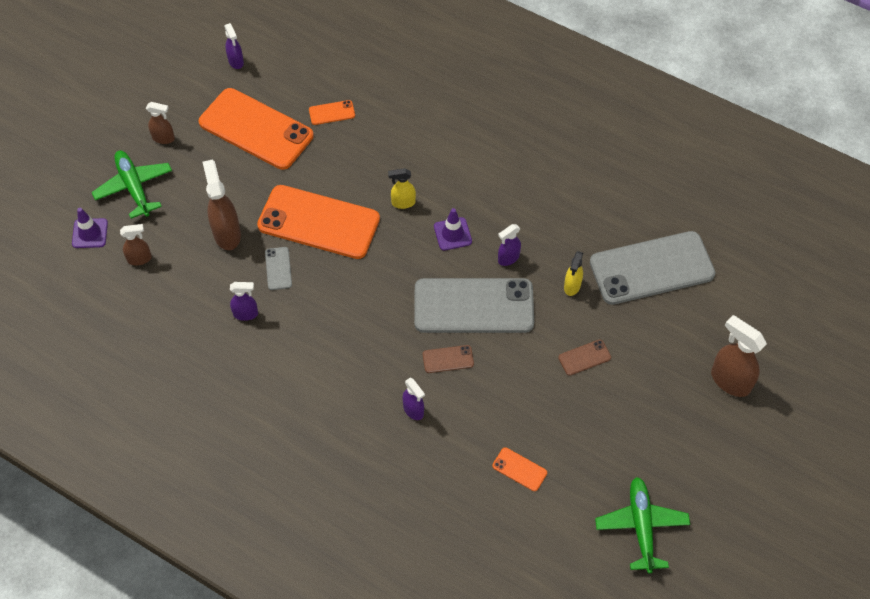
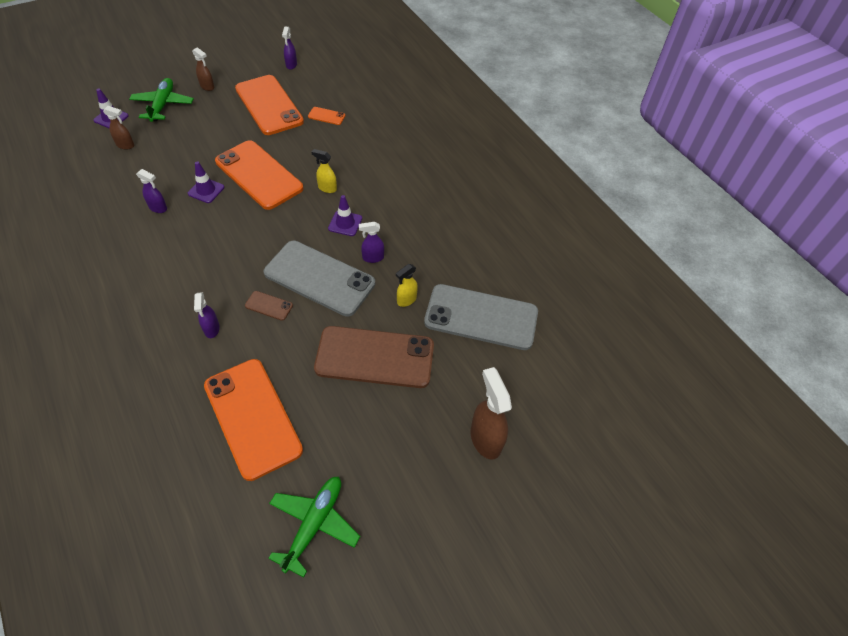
camera: 25 degrees right, 5 degrees down
brown spray bottle [203,159,241,250] -> none
grey phone [265,247,292,290] -> purple traffic cone [188,161,224,203]
orange phone [492,447,547,491] -> orange phone [204,359,303,481], size x2.46
brown phone [558,339,611,376] -> brown phone [314,326,434,388], size x2.46

